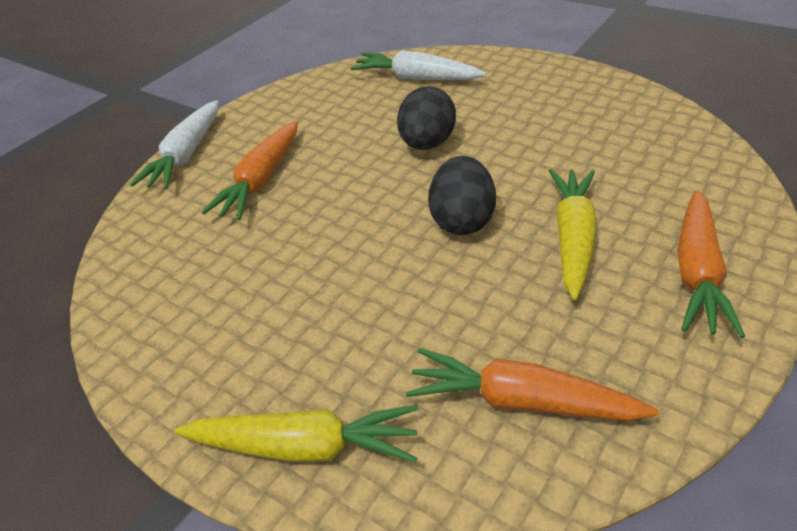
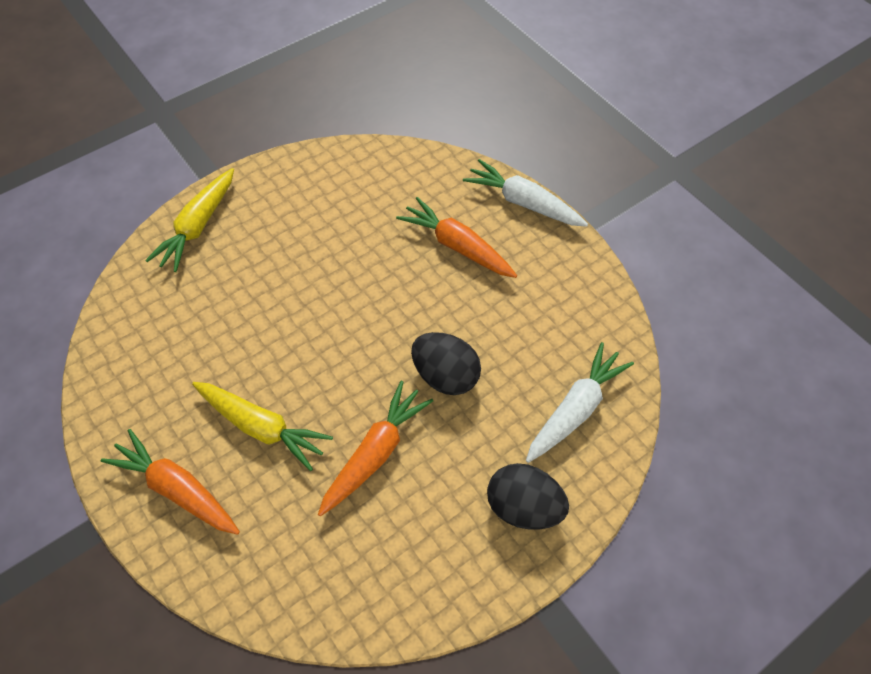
camera: 105 degrees right, 15 degrees up
orange carrot [406,348,659,421] -> orange carrot moved to [318,381,433,517]
black egg [428,156,496,235] -> black egg moved to [487,463,569,530]

